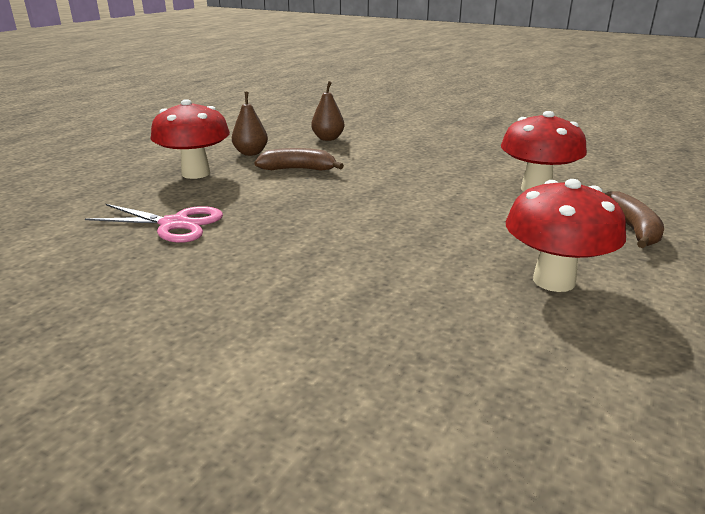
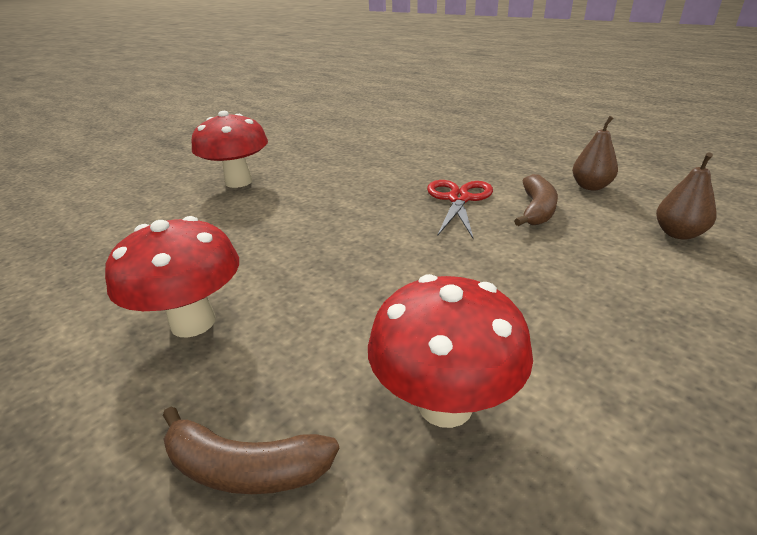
camera: 105 degrees right, 5 degrees up
pink scissors [85,204,223,243] -> none
red mushroom [151,99,230,179] -> red mushroom moved to [192,111,268,188]
none -> red scissors [427,180,493,238]

